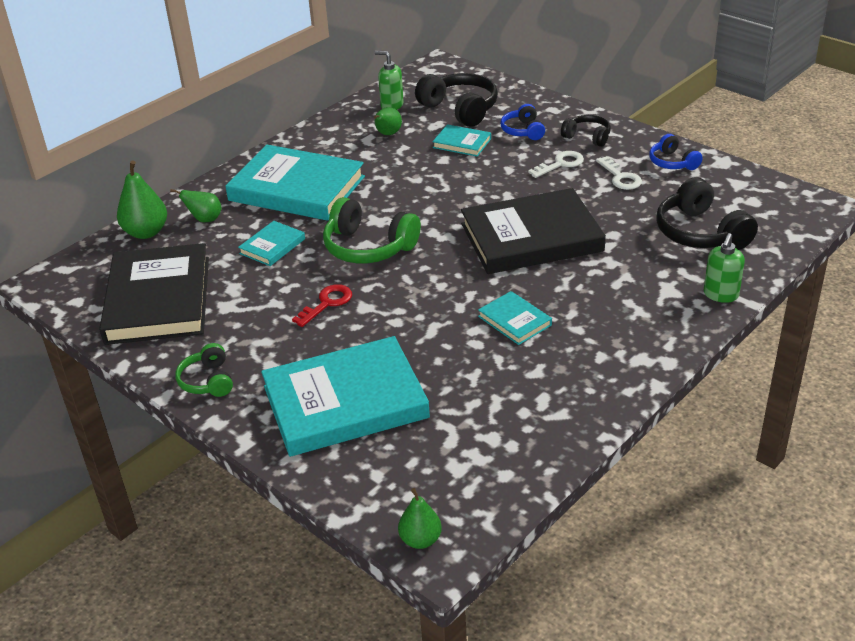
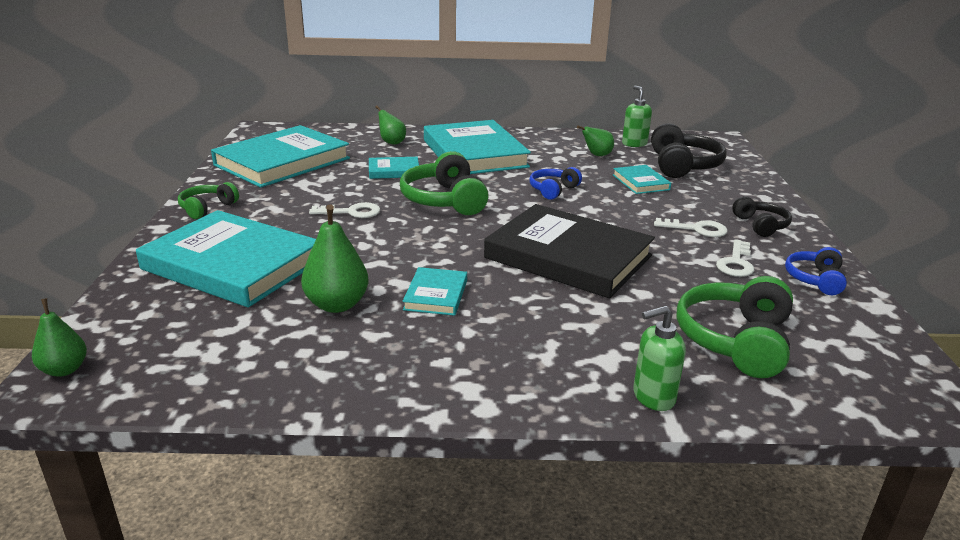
camera: 45 degrees right, 10 degrees down
black book [99,243,209,345] -> turquoise book [211,125,350,188]
green pear [117,160,167,239] -> green pear moved to [301,204,369,313]
red key [292,284,352,327] -> white key [309,202,380,218]
blue headphones [500,104,545,140] -> blue headphones moved to [529,167,582,200]
black headphones [656,177,758,250] -> green headphones [677,276,793,378]

